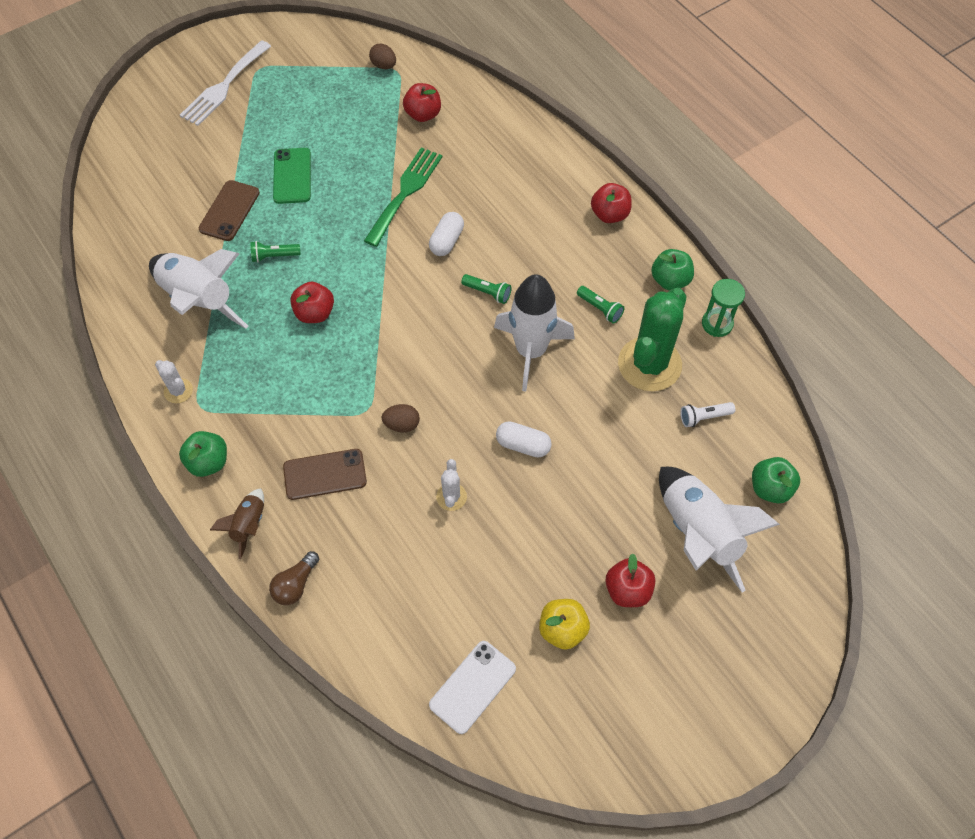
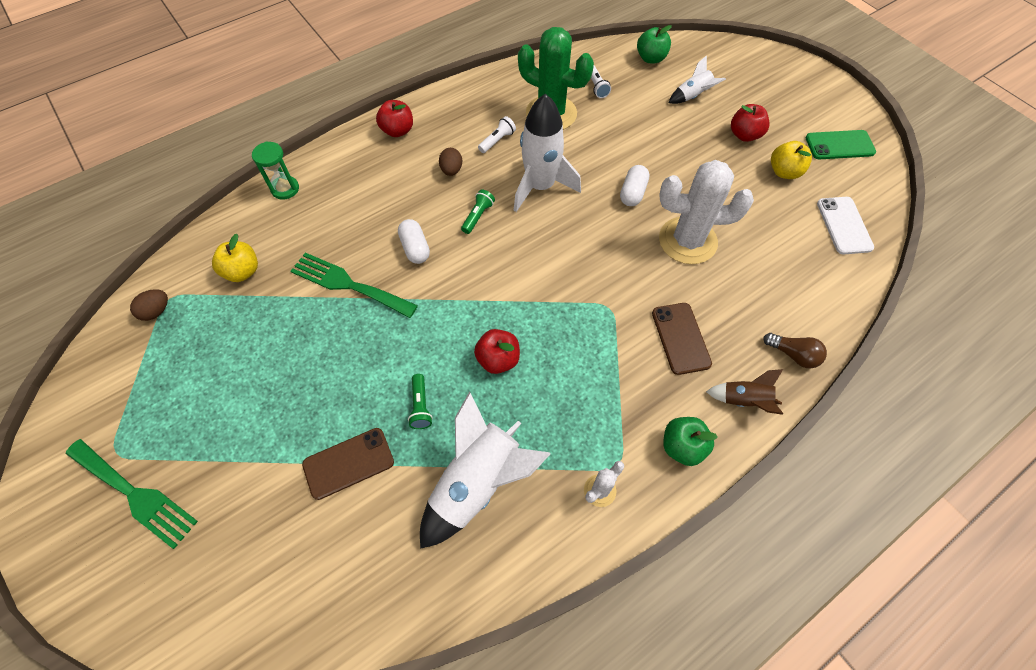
camera: 90 degrees left, 0 degrees up
white fork [180,40,271,126] -> green fork [66,439,198,549]
brown phone [199,180,260,241] -> brown phone turned 45 degrees counterclockwise [302,428,394,500]
green phone [273,148,311,204] -> green phone moved to [805,130,876,159]
brown egg [381,404,420,433] -> brown egg moved to [439,148,462,176]
red apple [403,83,441,122] -> yellow apple [212,234,258,282]
white capsule [429,212,464,256] -> white capsule turned 45 degrees clockwise [398,219,430,264]
white phone [429,641,516,734] -> white phone turned 45 degrees clockwise [817,197,874,254]
white cactus [436,459,467,511] -> white cactus [659,160,754,264], size x2.23
green flashlight [577,286,625,324] -> white flashlight [478,116,516,153]
green apple [651,249,694,290] -> none
white rocket [659,467,780,593] -> white rocket [669,55,726,104], size x0.51
green hourglass [702,279,745,337] -> green hourglass moved to [252,142,299,200]

